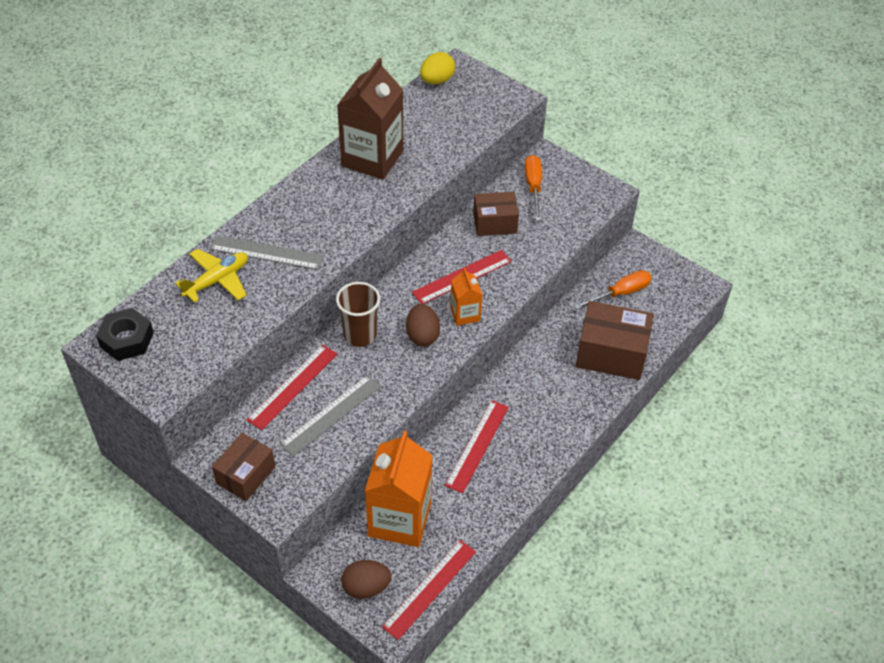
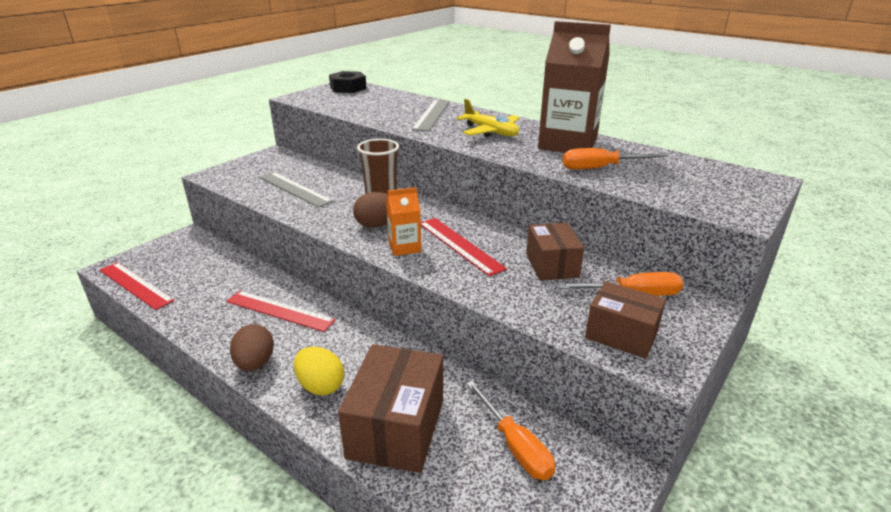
camera: 90 degrees right, 20 degrees down
yellow plane [175,249,248,303] -> yellow plane moved to [456,99,520,137]
brown box [212,433,275,501] -> brown box moved to [585,281,666,359]
red ruler [247,345,337,430] -> none
brown egg [341,560,392,599] -> brown egg moved to [230,324,274,371]
orange carton [365,431,433,547] -> none
yellow egg [420,52,455,84] -> yellow egg moved to [294,347,344,395]
none -> orange screwdriver [562,148,668,170]

